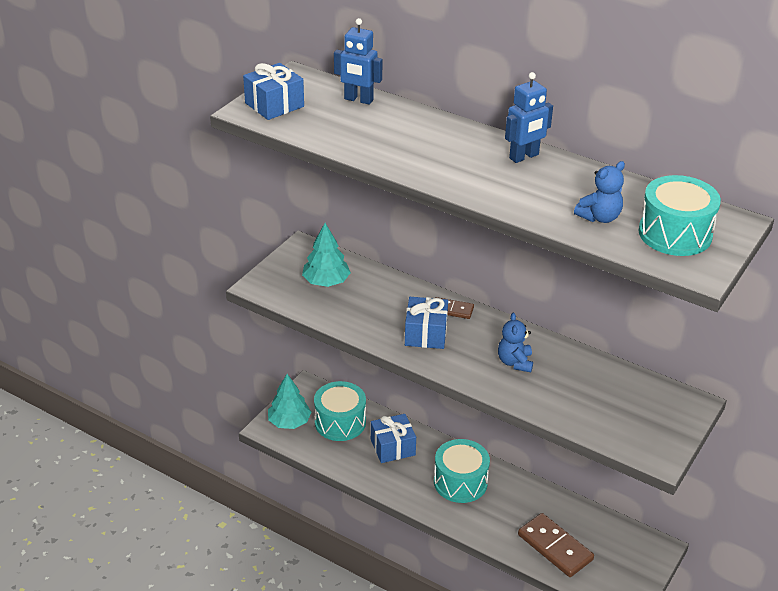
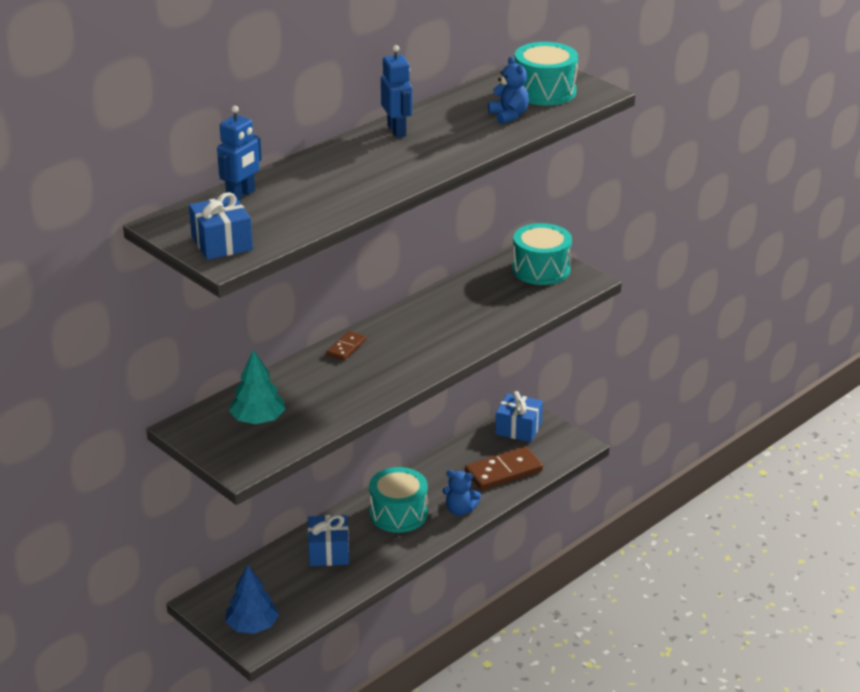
camera: 75 degrees left, 5 degrees down
turquoise tree [268,374,311,429] -> blue tree [225,565,279,634]
turquoise drum [314,381,366,441] -> turquoise drum moved to [512,223,572,285]
blue gift [405,297,448,349] -> blue gift moved to [495,391,543,442]
blue teddy bear [498,313,533,372] -> blue teddy bear moved to [443,470,481,516]

